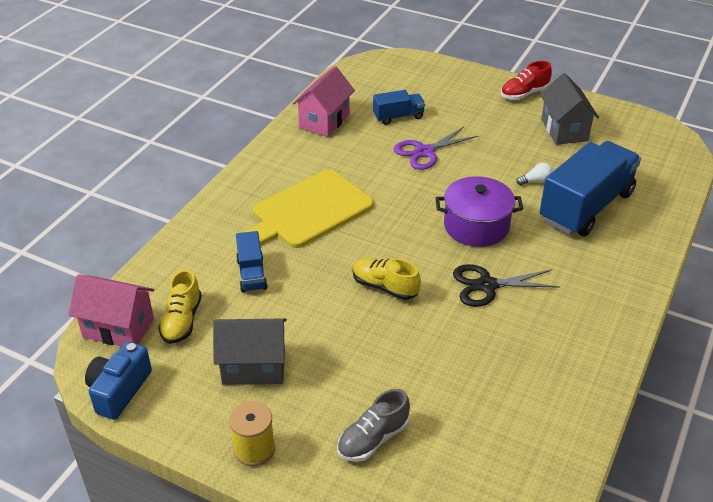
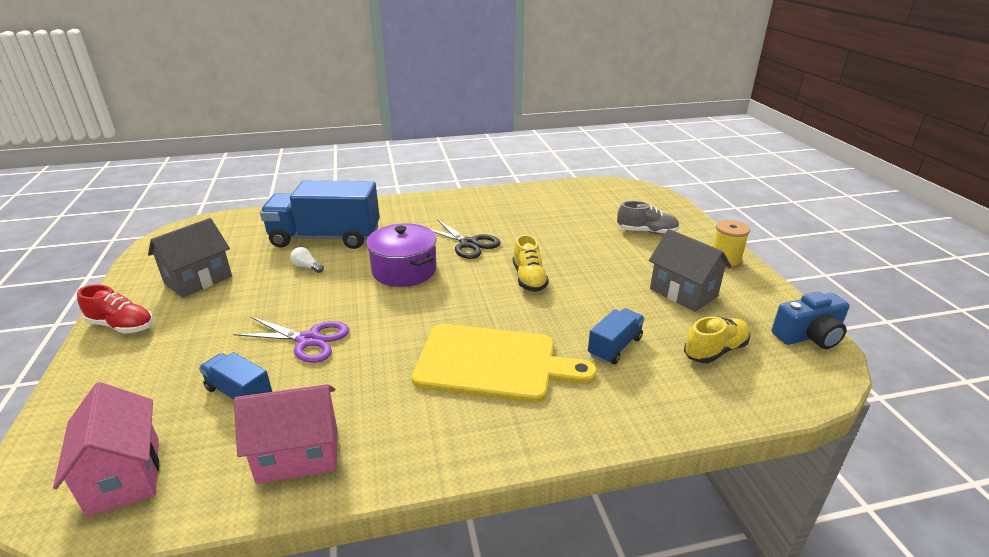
camera: 130 degrees left, 10 degrees down
pink house [69,274,154,346] -> pink house moved to [53,382,159,517]

